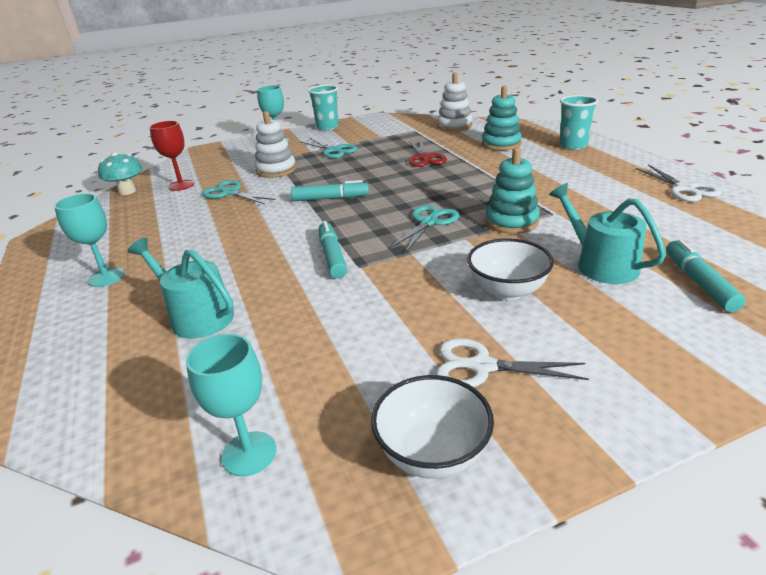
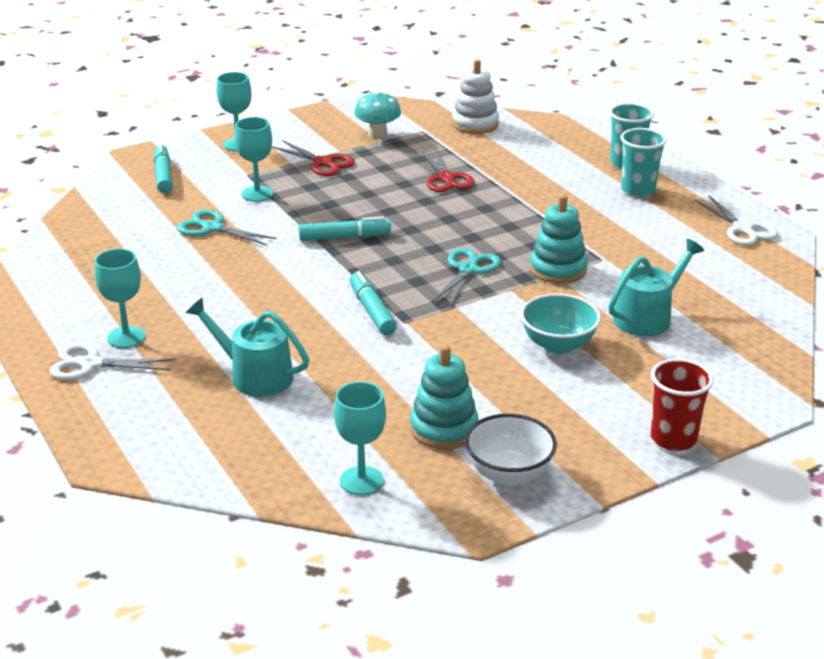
camera: 10 degrees left, 0 degrees up
turquoise mushroom [98,152,143,195] -> turquoise mushroom moved to [354,91,401,139]
red goblet [149,121,194,191] -> none
white stacking toy [255,111,296,178] -> turquoise goblet [235,117,273,202]
turquoise scissors [301,138,358,158] -> red scissors [272,140,355,176]
turquoise cup [308,85,339,130] -> turquoise cup moved to [621,128,667,197]
white scissors [435,338,589,387] -> white scissors moved to [50,343,175,380]
white bowl [467,238,554,300] -> turquoise bowl [521,293,601,354]
turquoise stacking toy [482,86,522,151] -> turquoise stacking toy moved to [410,345,479,450]
turquoise watering can [549,183,666,284] -> turquoise watering can turned 90 degrees clockwise [608,239,704,336]
turquoise marker [666,239,746,312] -> turquoise marker moved to [154,143,173,193]
none -> red cup [651,358,714,451]

